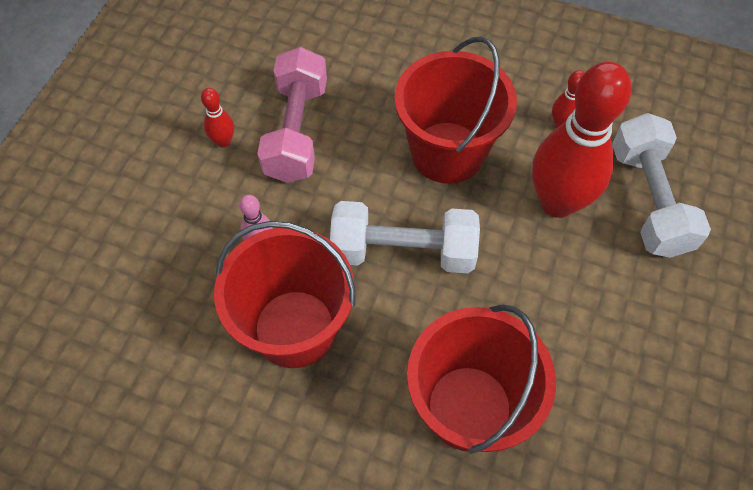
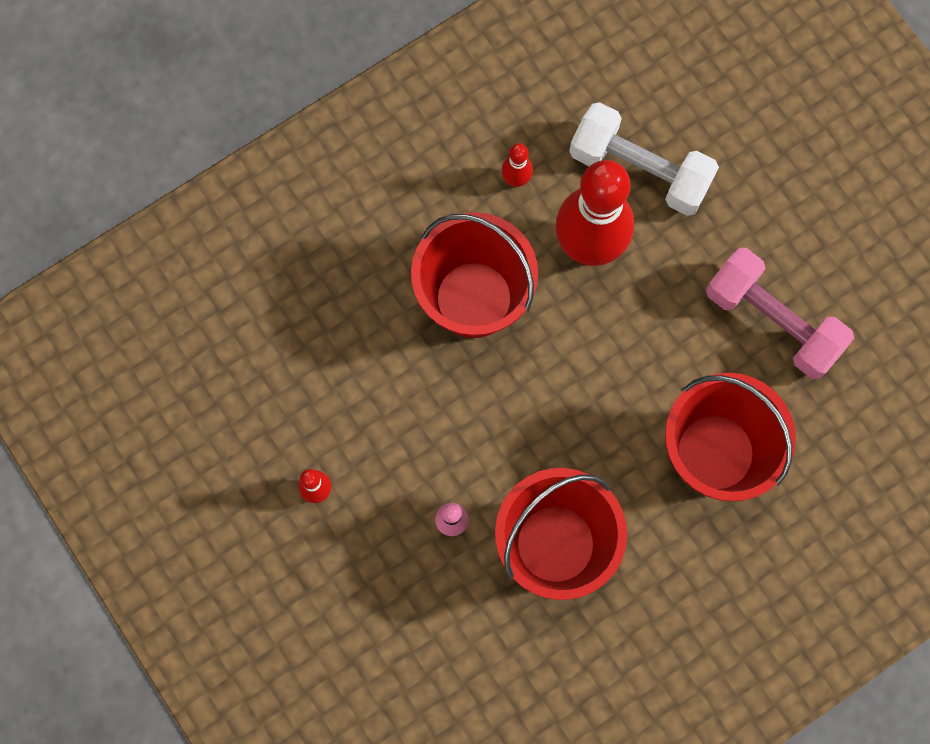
camera: 55 degrees left, 15 degrees up
pink dumbbell [257,47,327,183] -> pink dumbbell moved to [706,248,854,379]
white dumbbell [330,201,480,273] -> none

